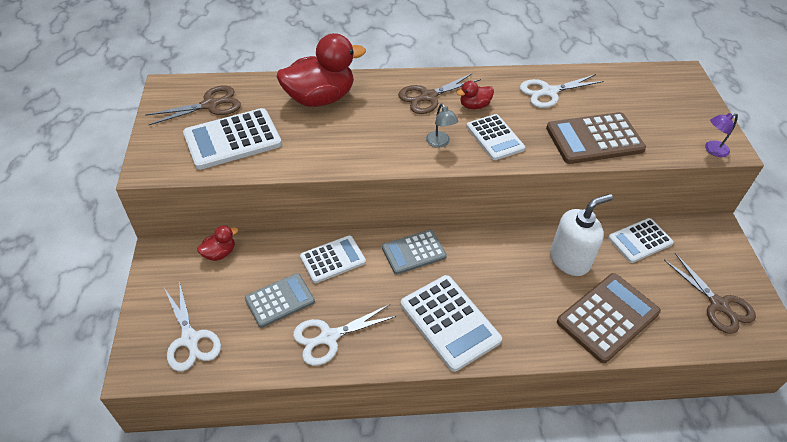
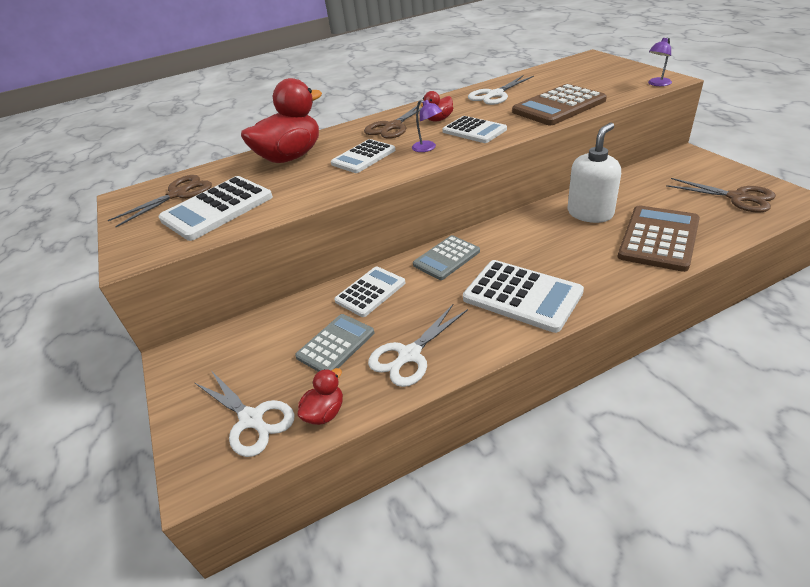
camera: 15 degrees left, 10 degrees down
red duck [197,225,238,261] -> red duck moved to [297,368,343,425]
grey lamp [426,104,458,147] -> purple lamp [412,100,442,152]
white calculator [608,218,674,263] -> white calculator moved to [331,139,395,173]

